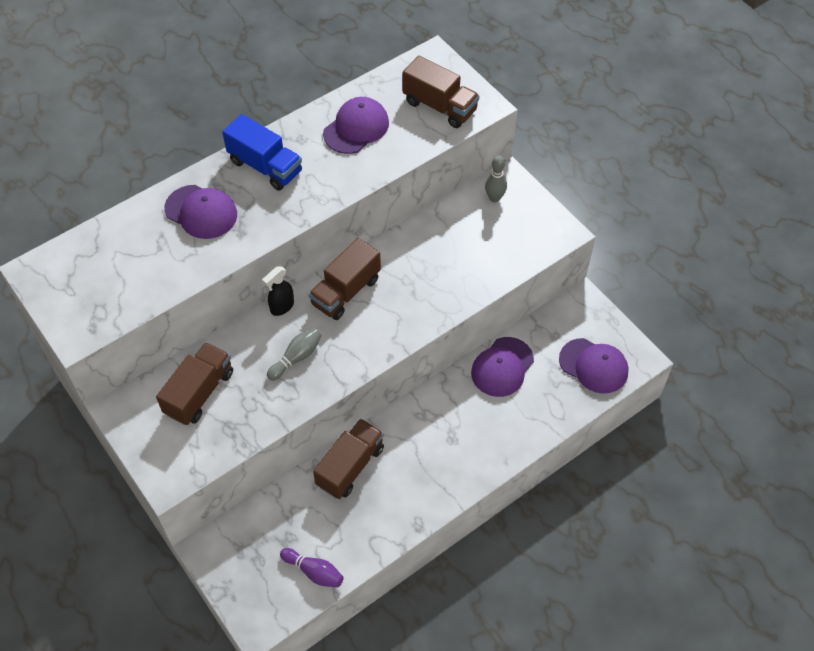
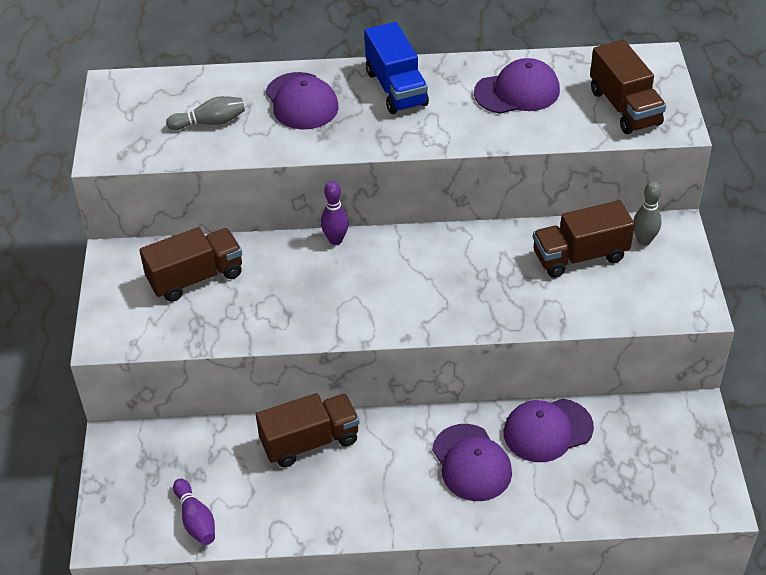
camera: 35 degrees right, 10 degrees down
black spray bottle [262,267,294,316] -> purple bowling pin [321,181,349,245]
grey bowling pin [267,328,322,381] -> grey bowling pin moved to [166,96,245,130]
brown truck [309,238,381,320] -> brown truck moved to [533,200,635,278]
purple cap [559,338,629,393] -> purple cap moved to [432,424,512,501]

